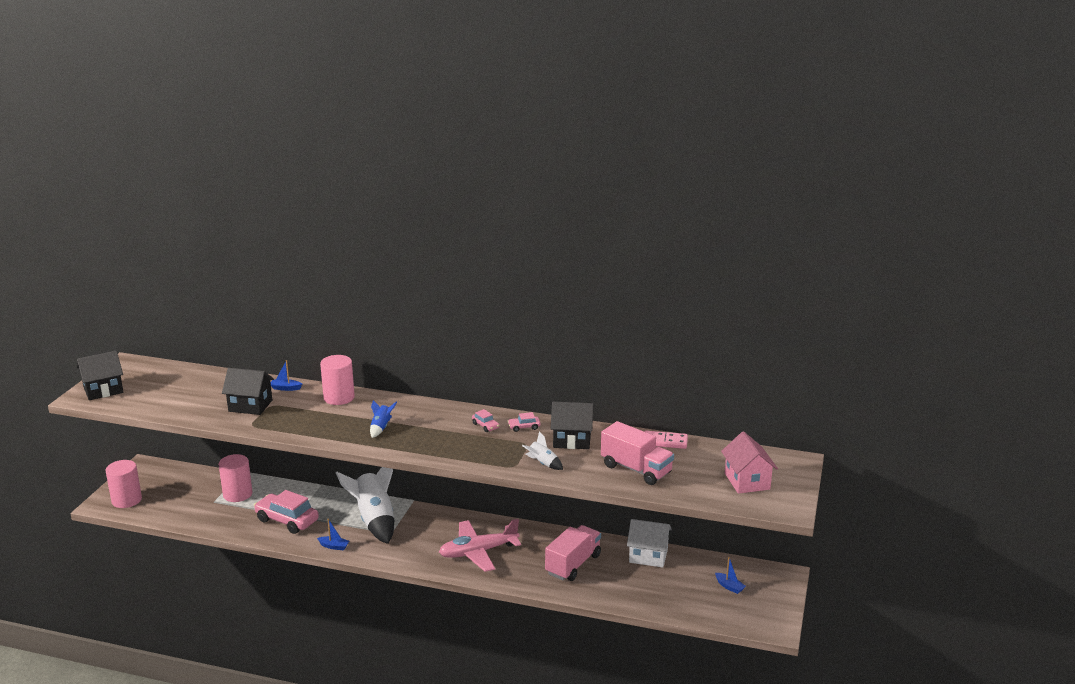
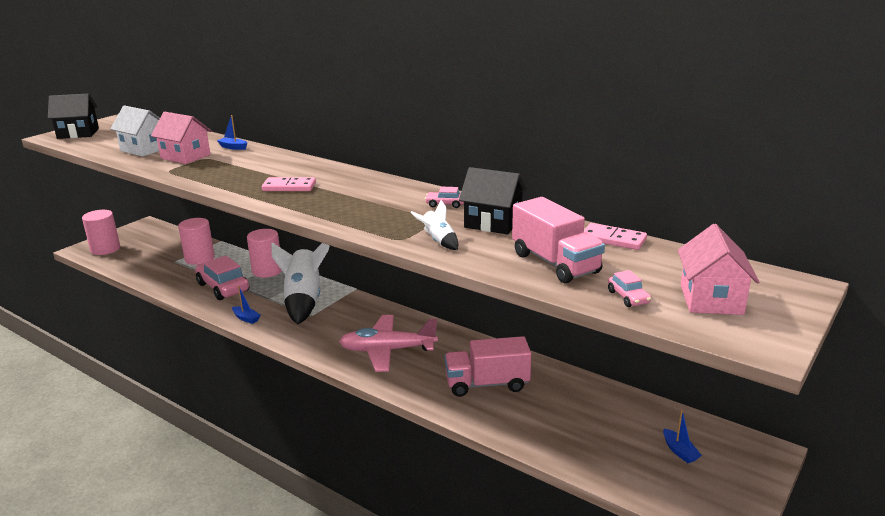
camera: 20 degrees right, 0 degrees up
black house [222,368,274,415] -> pink house [151,112,212,164]
pink cylinder [320,355,355,405] -> pink cylinder moved to [247,229,282,278]
blue rocket [370,400,397,438] -> pink domino [262,177,316,191]
pink car [472,409,499,432] -> pink car moved to [608,270,651,307]
pink truck [545,525,601,581] -> pink truck turned 150 degrees counterclockwise [444,336,531,397]
white house [627,519,672,568] -> white house moved to [110,105,160,157]

